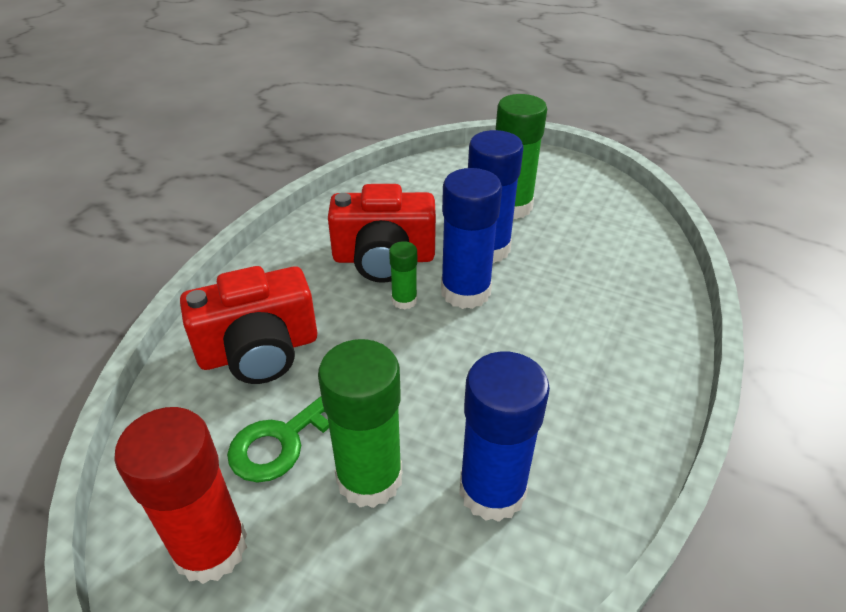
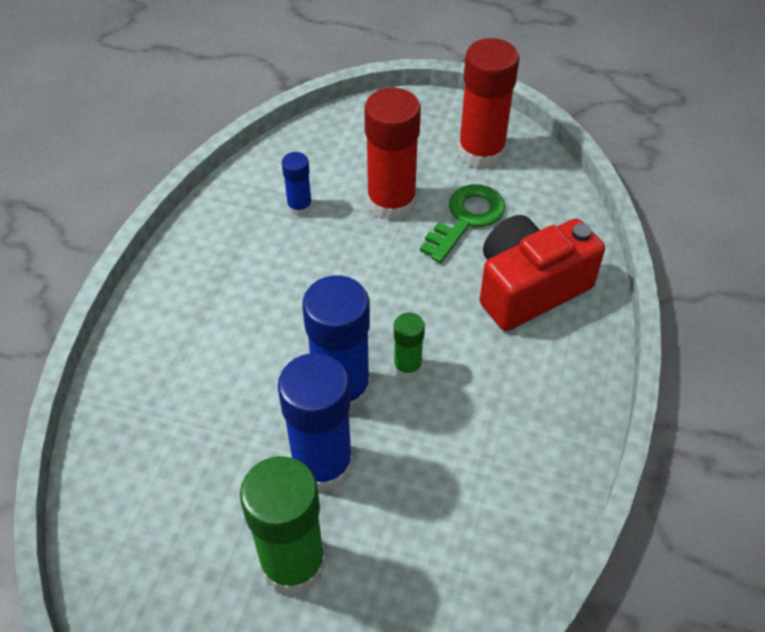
camera: 170 degrees right, 10 degrees up
green glue stick [318,339,402,508] -> red glue stick [364,88,421,221]
red camera [328,184,436,283] -> none
blue glue stick [459,351,550,522] -> blue glue stick [282,152,312,216], size x0.50

